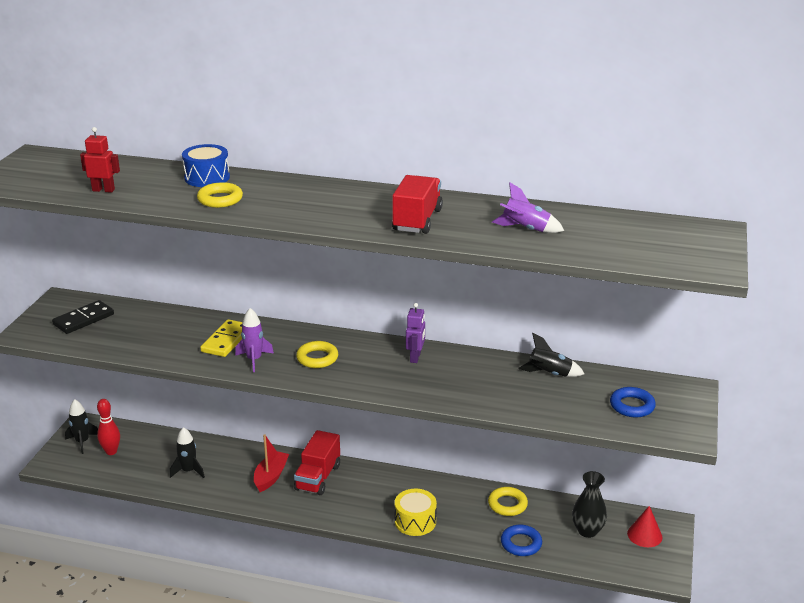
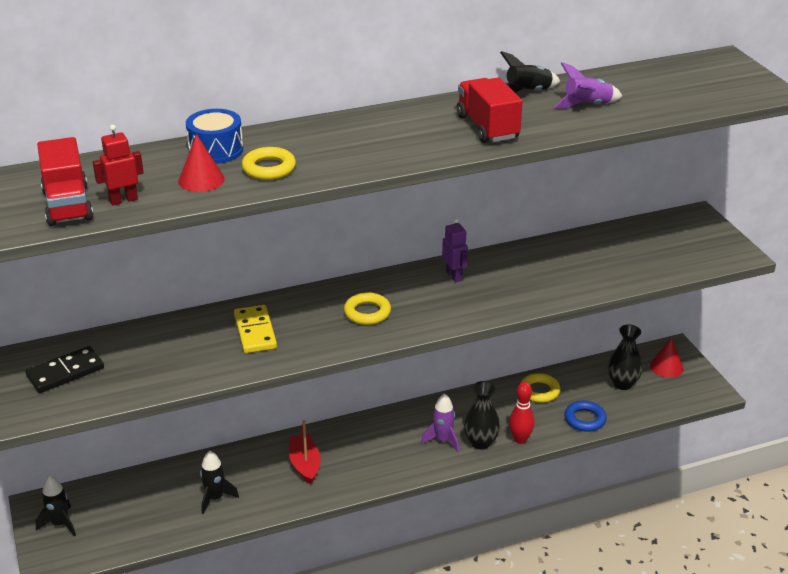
camera: 35 degrees left, 5 degrees up
black domino [52,300,114,334] -> black domino turned 45 degrees clockwise [25,346,104,393]
red bowling pin [97,399,120,455] -> red bowling pin moved to [509,382,535,444]
purple rocket [235,308,274,372] -> purple rocket moved to [421,393,459,452]
red truck [294,430,340,495] -> red truck moved to [37,137,93,226]
yellow drum [395,489,437,536] -> black vase [464,381,500,450]
black rocket [518,333,584,377] -> black rocket moved to [500,51,560,93]
blue ring [610,387,656,417] -> none
none -> red cone [178,134,225,192]

